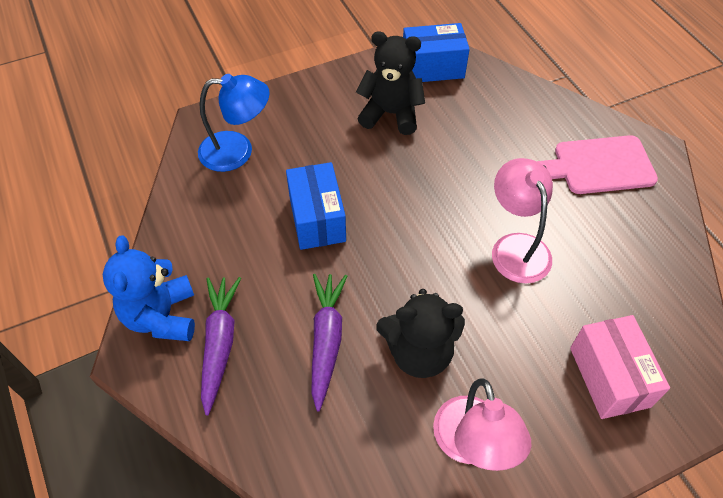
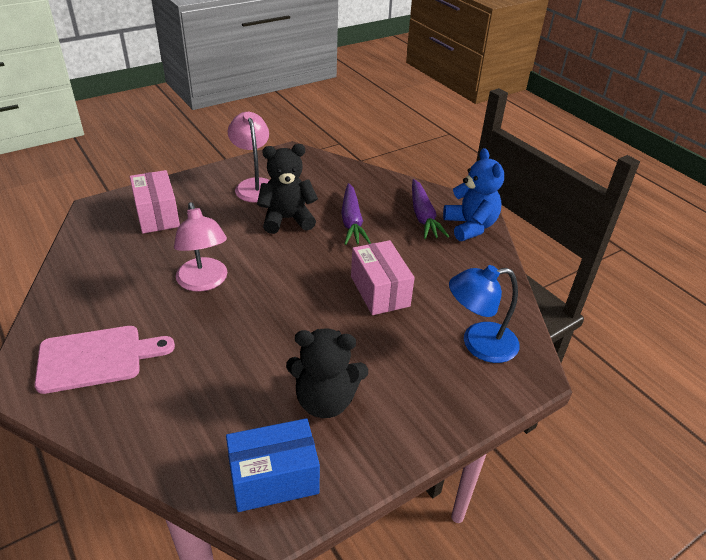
camera: 170 degrees right, 15 degrees down
blue box [286,162,346,250] -> pink box [351,240,415,315]

